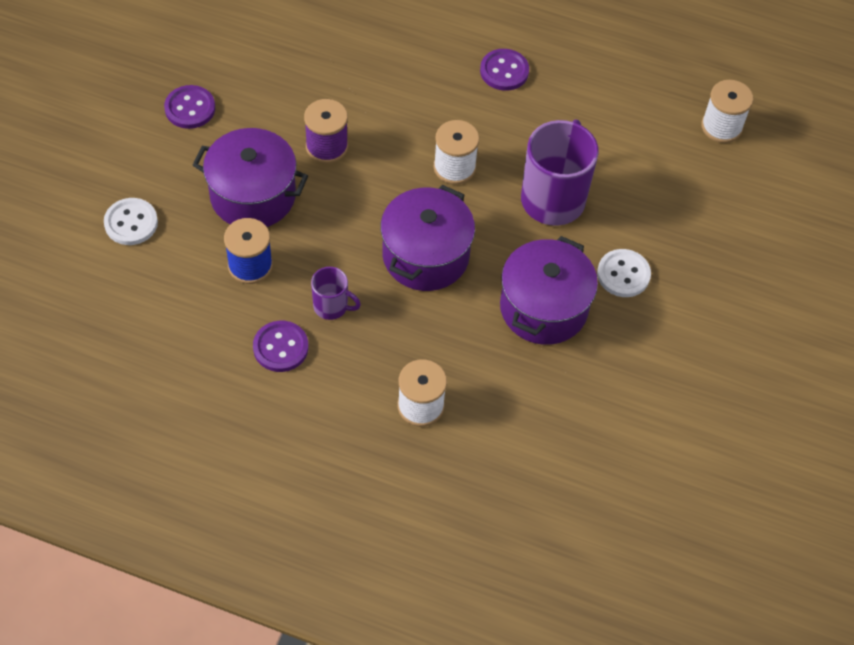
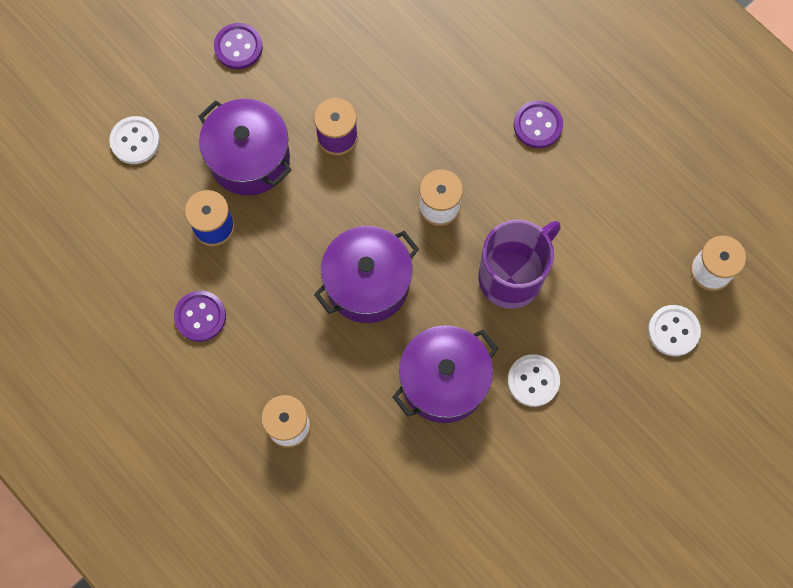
camera: 30 degrees right, 15 degrees up
purple mug [311,267,361,320] -> none
none -> white button [648,305,701,356]

